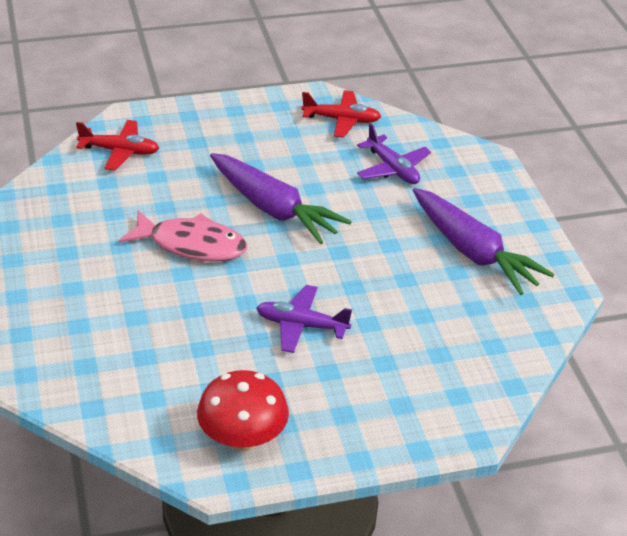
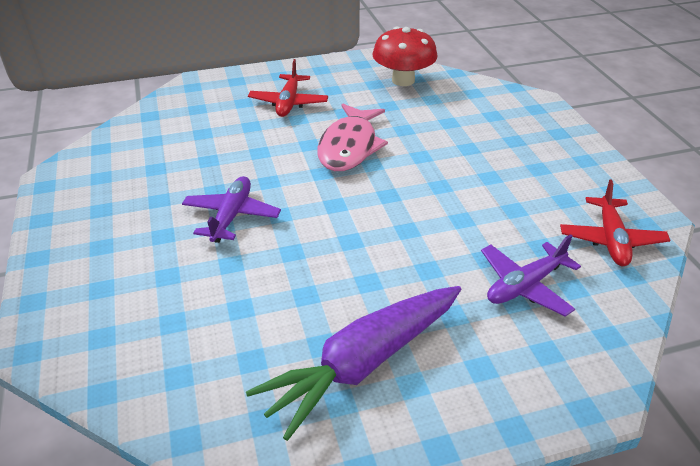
camera: 90 degrees right, 0 degrees up
red plane [76,120,159,171] -> red plane moved to [248,59,328,117]
red mushroom [197,370,289,452] -> red mushroom moved to [372,27,437,86]
purple carrot [210,153,352,244] -> none

